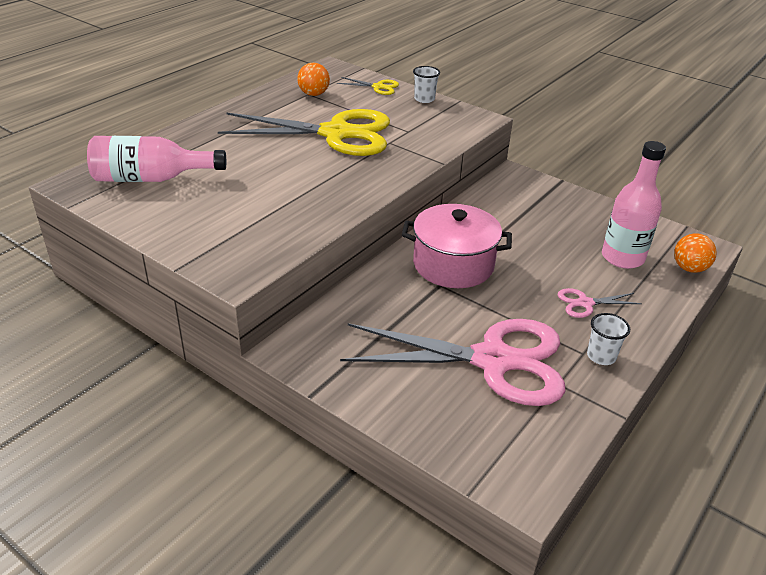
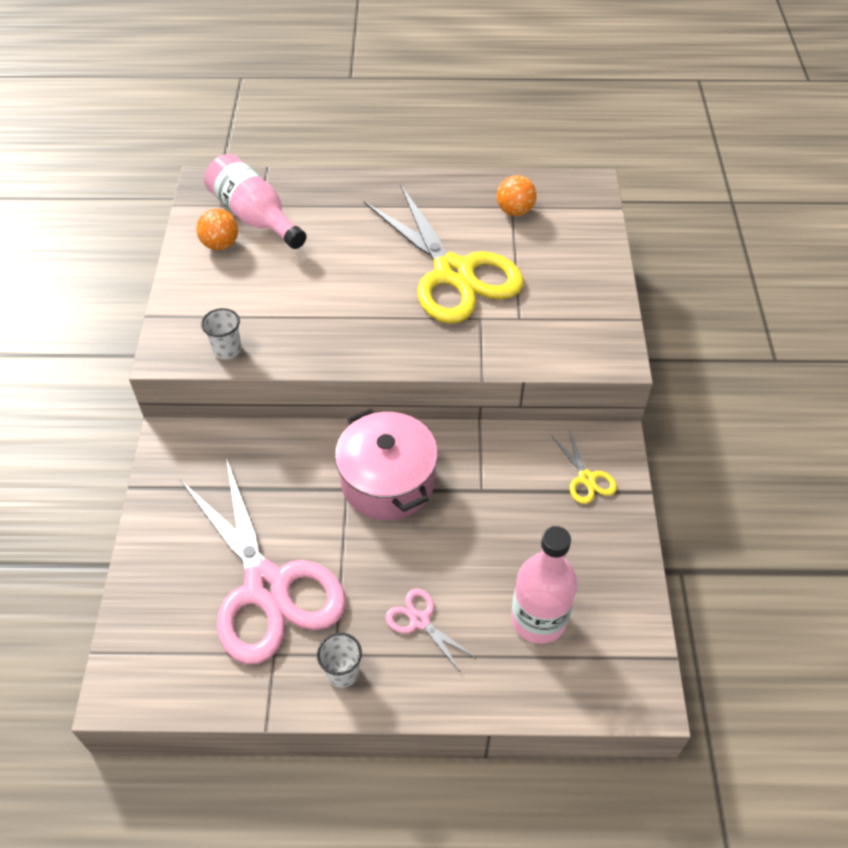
camera: 55 degrees right, 15 degrees up
yellow scissors [337,77,399,95] -> yellow scissors moved to [551,430,617,504]
white cup [413,66,440,103] -> white cup moved to [201,308,241,359]
orange ball [674,233,717,273] -> orange ball moved to [196,209,238,250]

